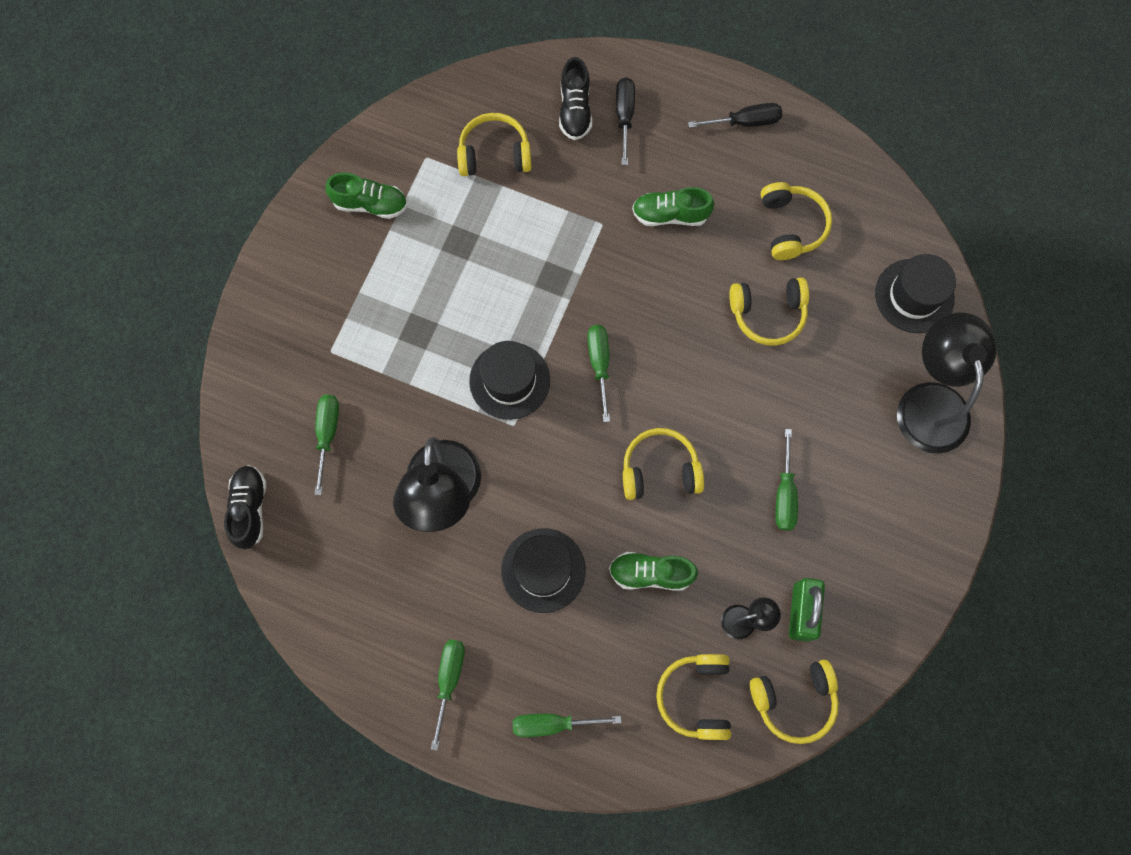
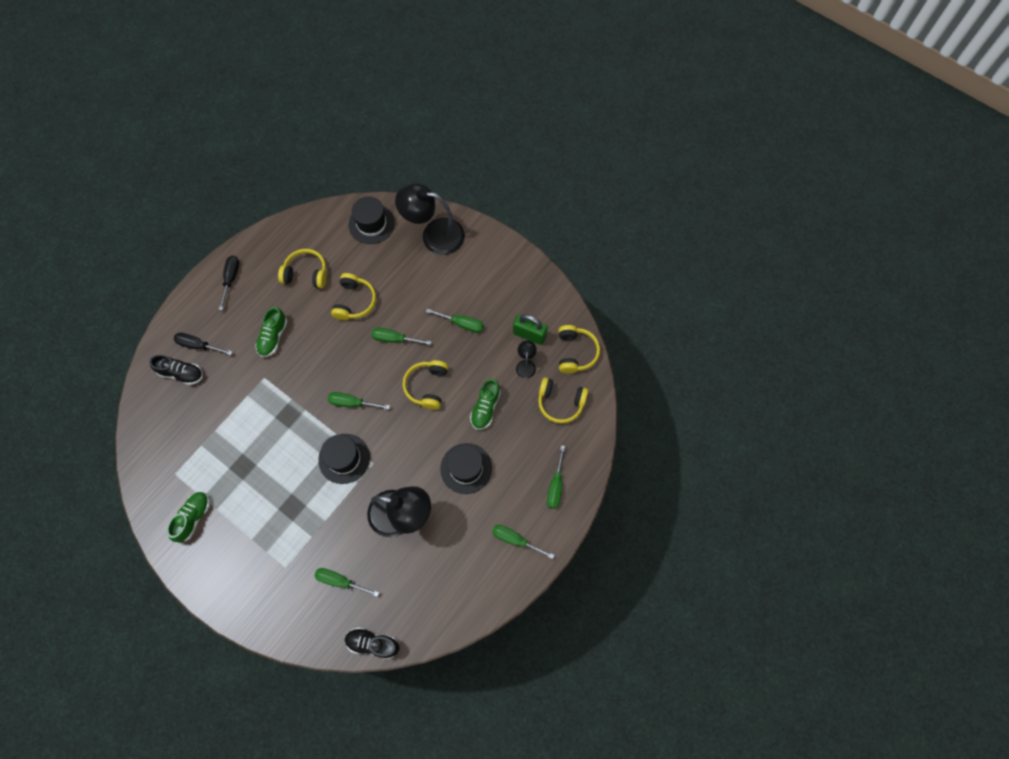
camera: 75 degrees left, 5 degrees down
yellow headphones [457,113,532,176] -> none
none -> green screwdriver [371,328,432,345]

